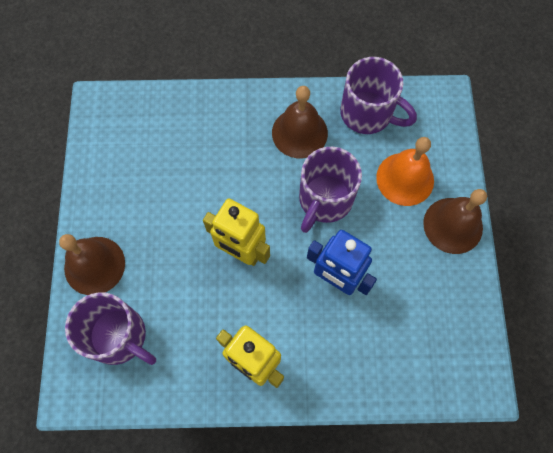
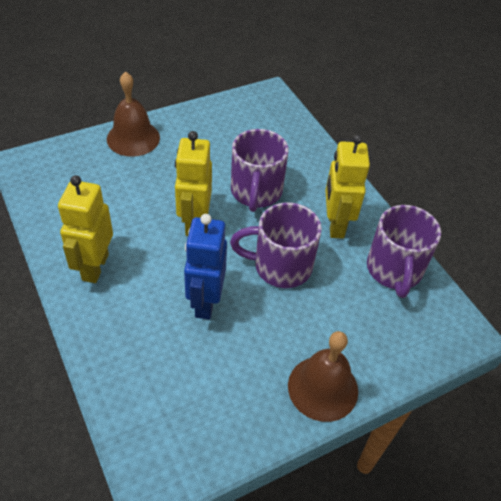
camera: 60 degrees right, 20 degrees down
purple mug [65,292,156,365] -> purple mug moved to [231,129,289,212]
brown bell [272,86,328,158] -> yellow robot [325,134,370,239]
orange bell [376,137,434,206] -> none

